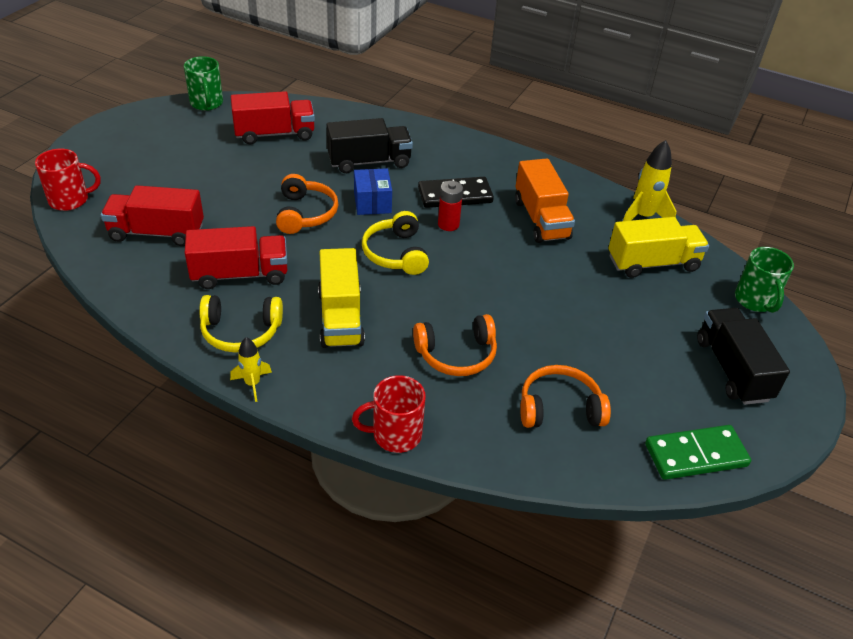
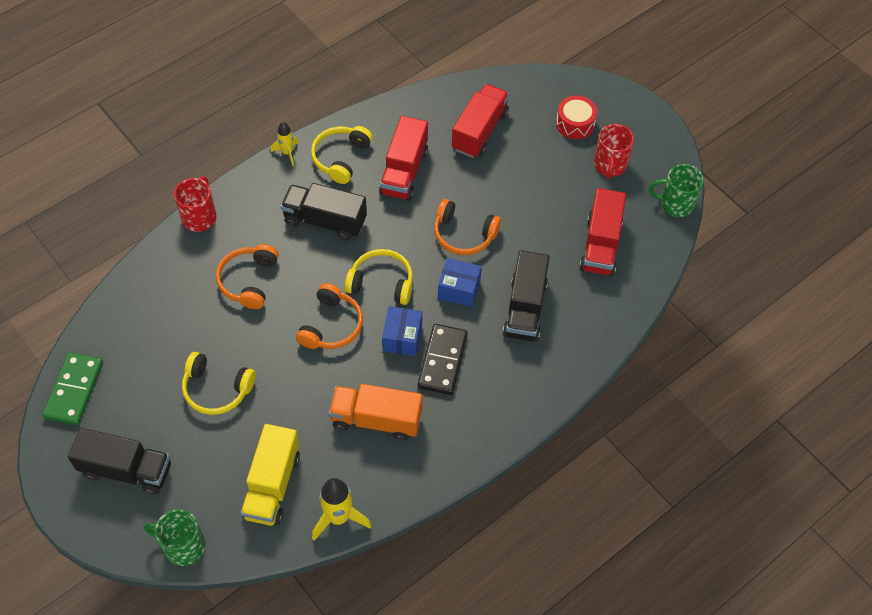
camera: 115 degrees right, 15 degrees up
red mug [35,149,101,211] -> red mug moved to [594,124,634,179]
yellow truck [318,248,365,348] -> black truck [281,183,367,240]
red battery [438,181,463,231] -> blue box [382,306,422,356]
orange headphones [520,365,611,428] -> orange headphones moved to [296,283,363,349]
none -> yellow headphones [182,352,256,415]
none -> red drum [556,95,597,139]

